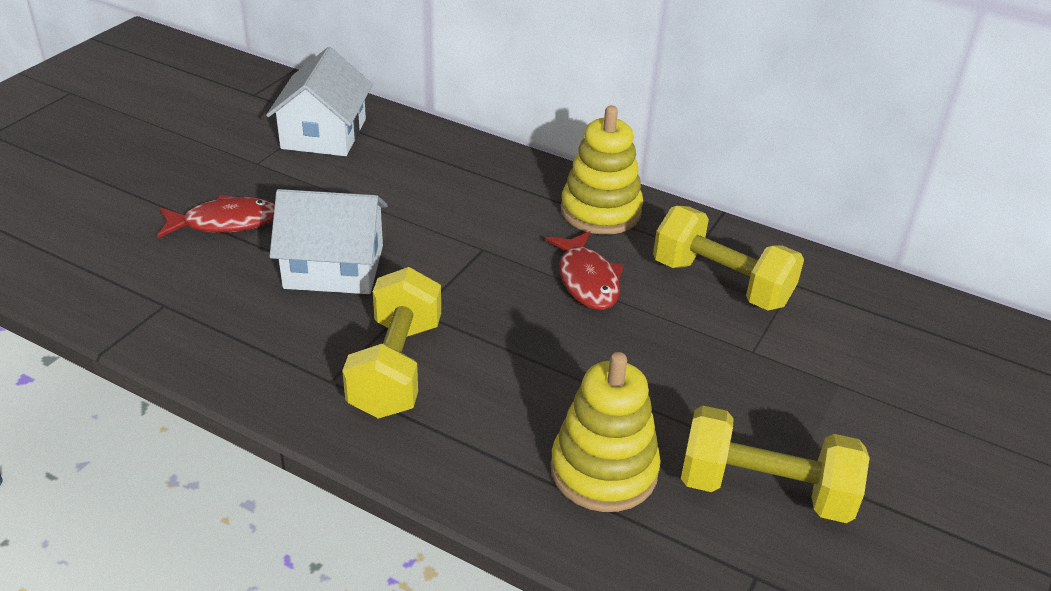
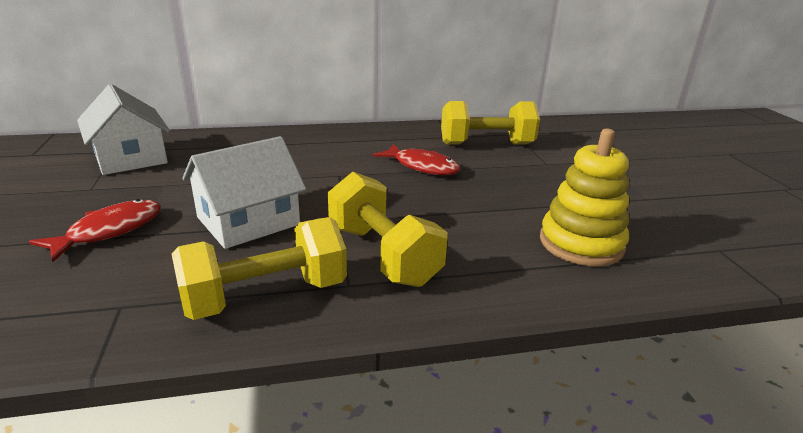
camera: 40 degrees left, 10 degrees down
yellow stacking toy [561,106,643,235] -> none
yellow dumbbell [681,406,870,523] -> yellow dumbbell moved to [172,217,347,320]

